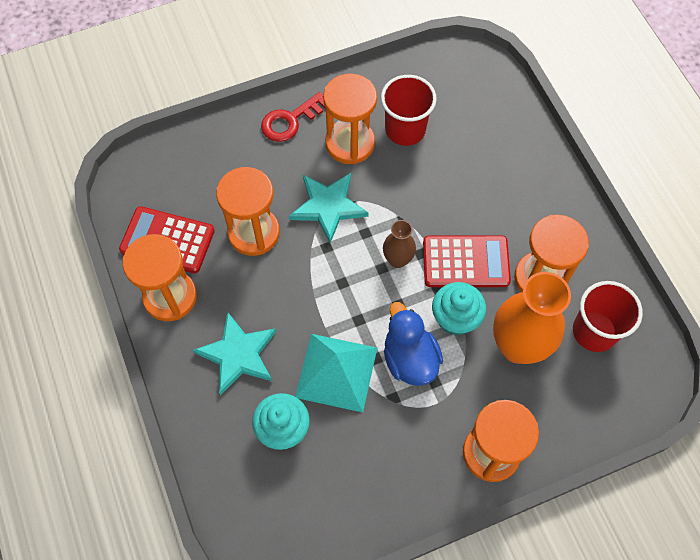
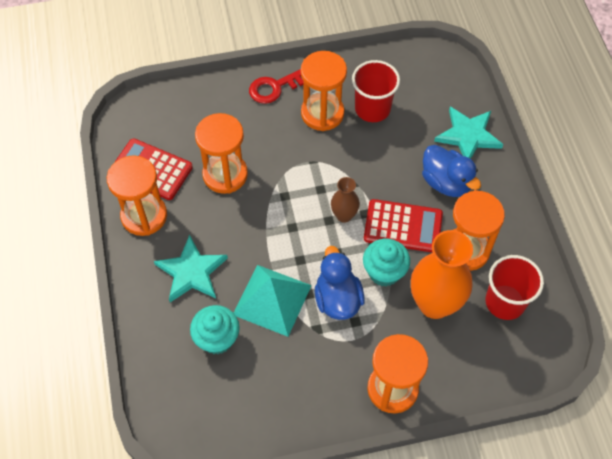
camera: 10 degrees right, 5 degrees down
turquoise star [289,173,369,243] -> turquoise star moved to [434,107,503,159]
none -> blue duck [422,145,481,197]

